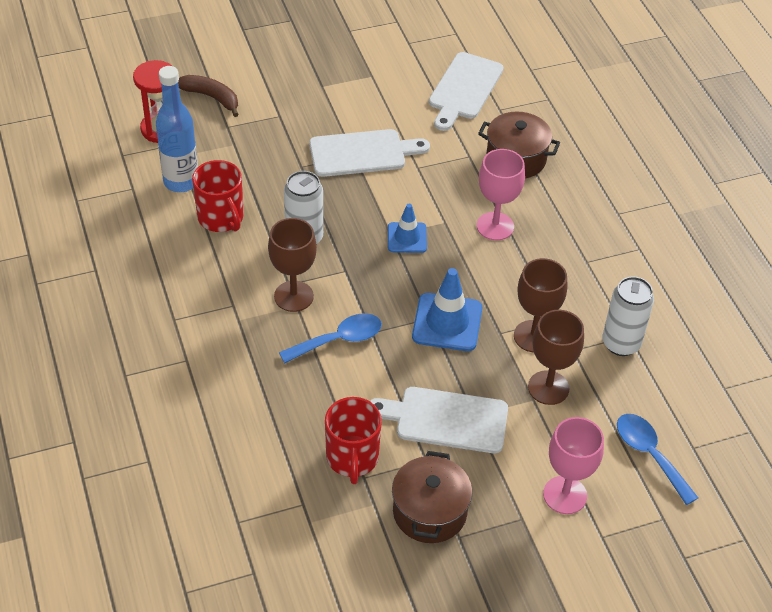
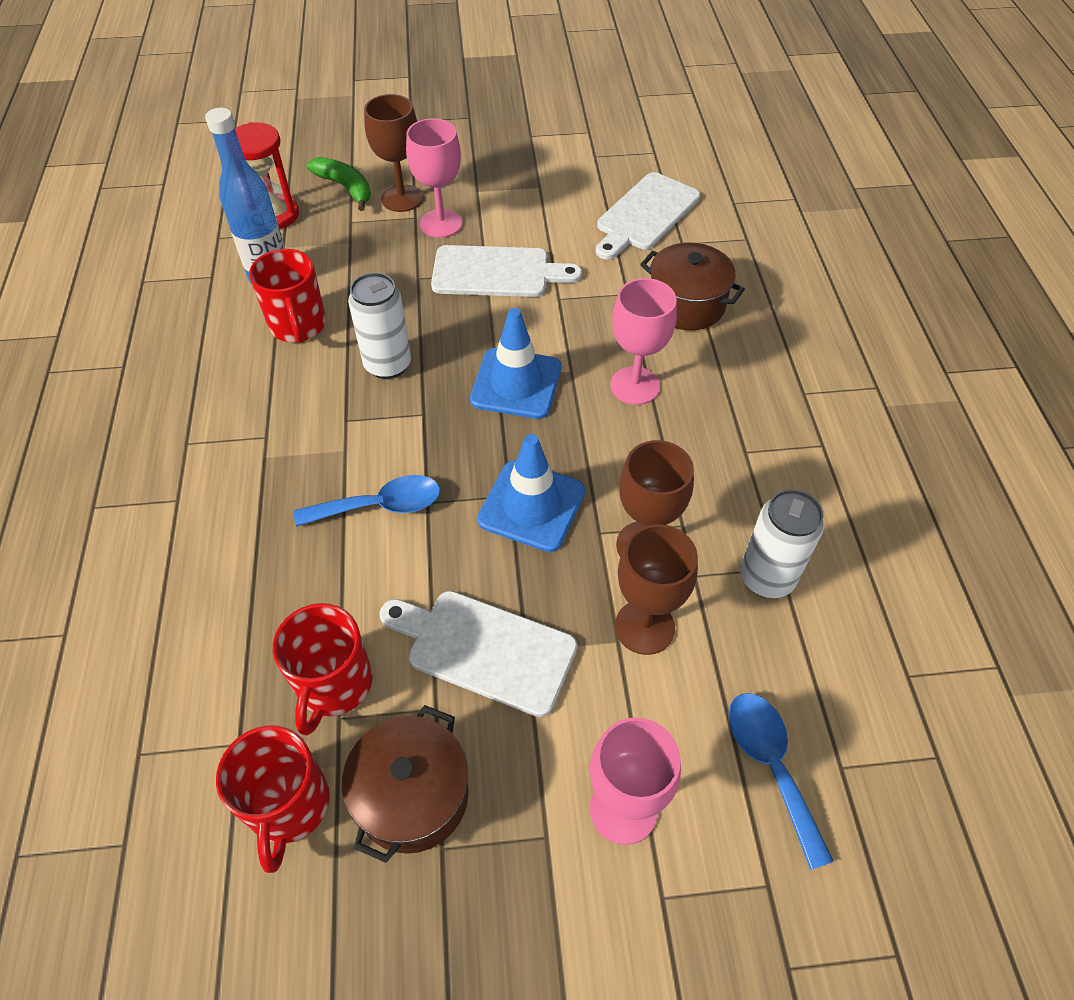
camera: 15 degrees right, 5 degrees up
brown banana [178,75,239,117] -> green banana [306,157,371,211]
brown goblet [268,218,317,312] -> brown goblet moved to [364,94,423,212]
blue traffic cone [388,204,427,253] -> blue traffic cone [470,308,561,419], size x1.58
none -> red mug [216,725,330,873]
none -> pink goblet [406,118,462,238]

